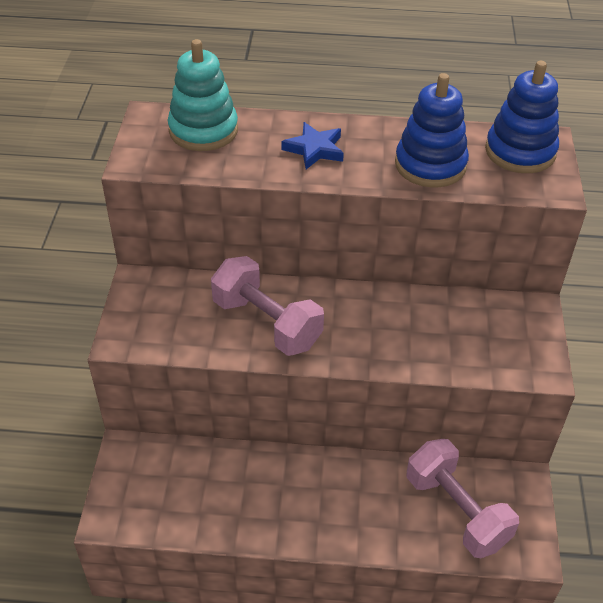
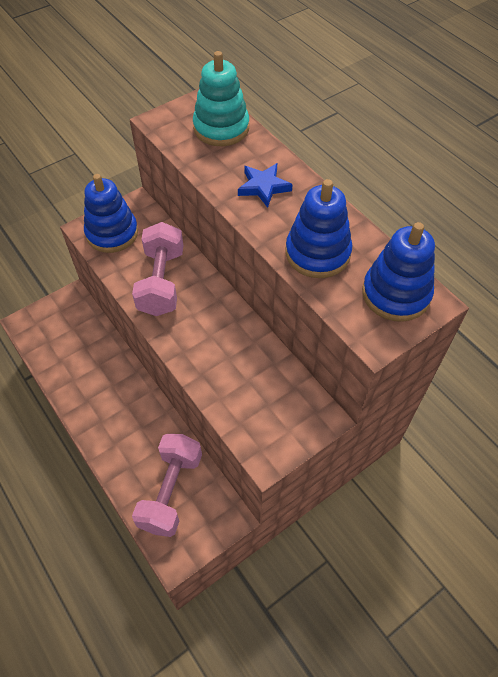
camera: 50 degrees right, 10 degrees up
none -> blue stacking toy [84,174,138,253]

